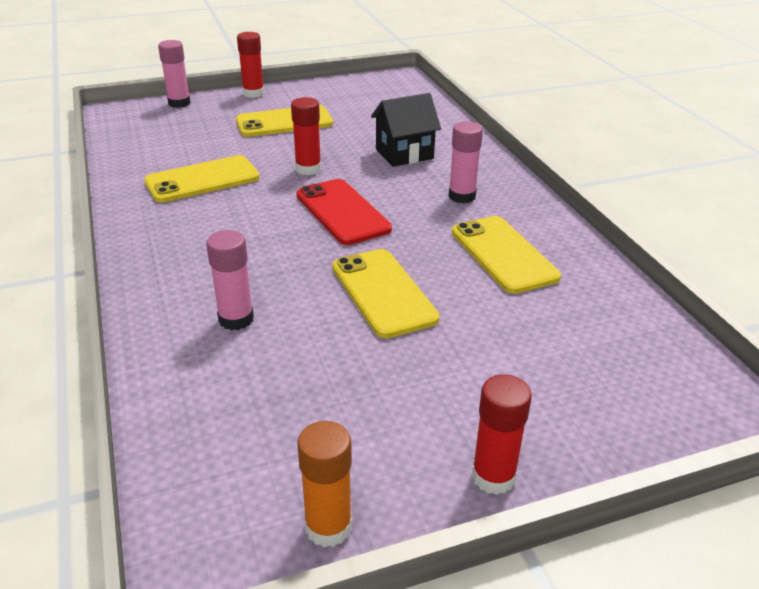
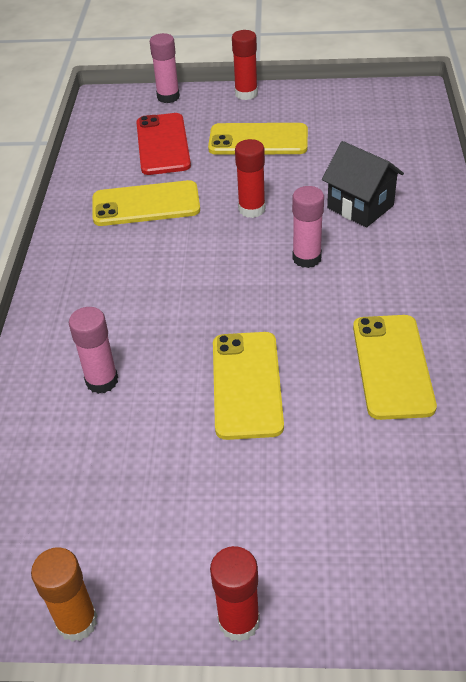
camera: 25 degrees right, 10 degrees up
red phone [296,179,392,245] -> red phone moved to [136,113,191,175]
black house [371,93,441,167] -> black house turned 45 degrees clockwise [322,141,404,228]
pink glue stick [448,121,483,203] -> pink glue stick moved to [292,186,324,268]

